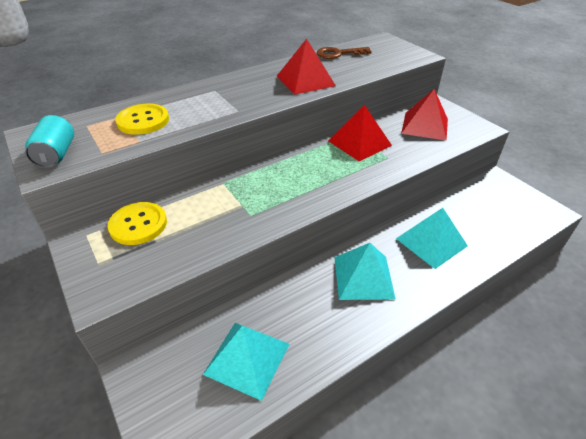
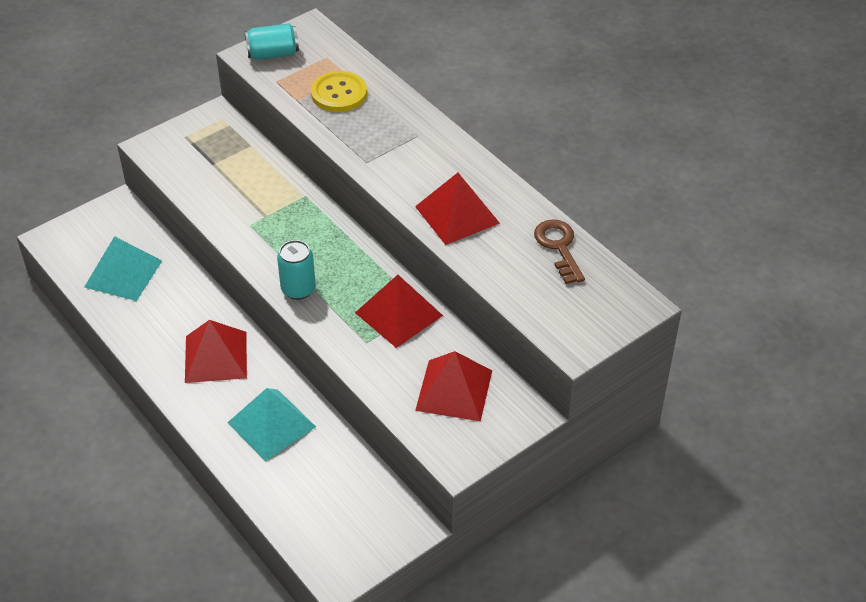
camera: 85 degrees right, 5 degrees up
yellow button [108,202,167,245] -> none
turquoise pyramid [334,243,396,300] -> red pyramid [185,320,247,383]
none -> turquoise can [277,240,316,300]

